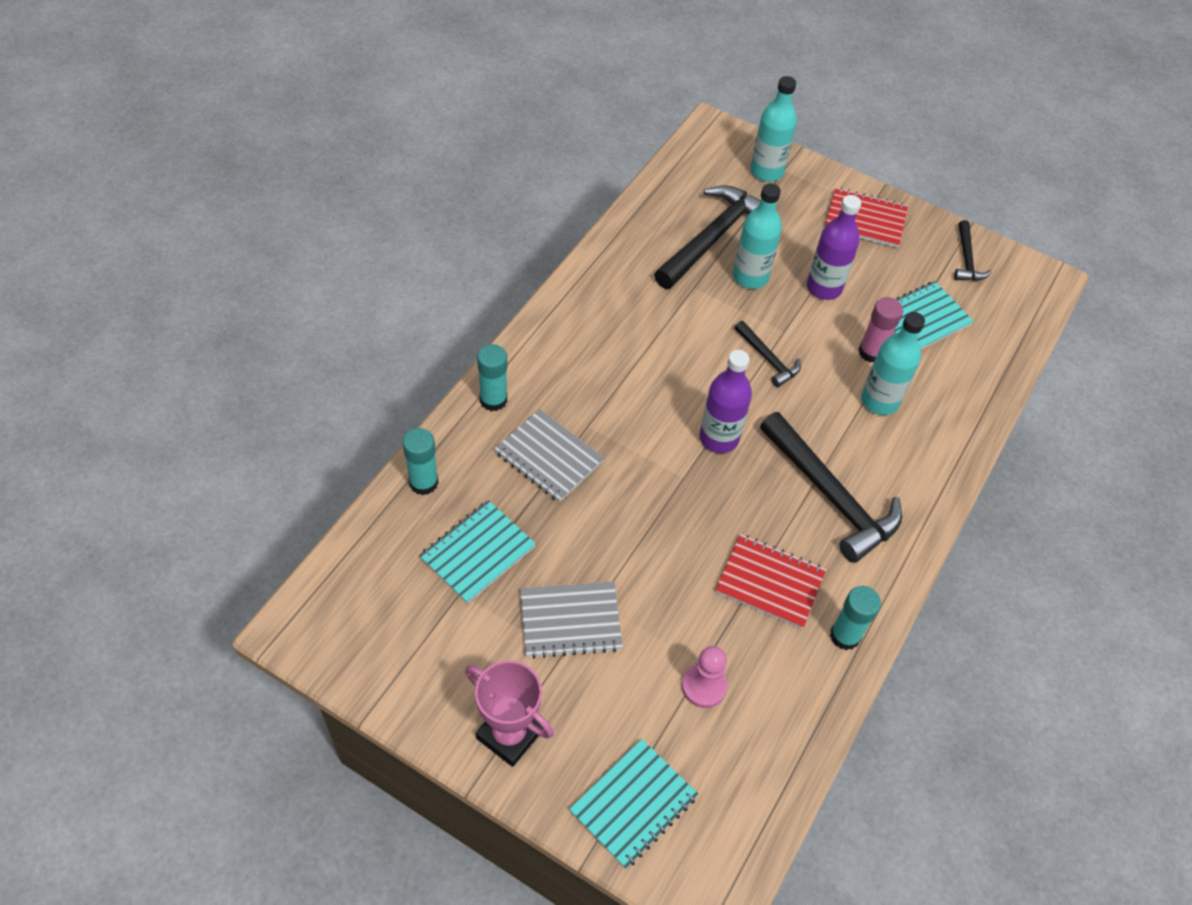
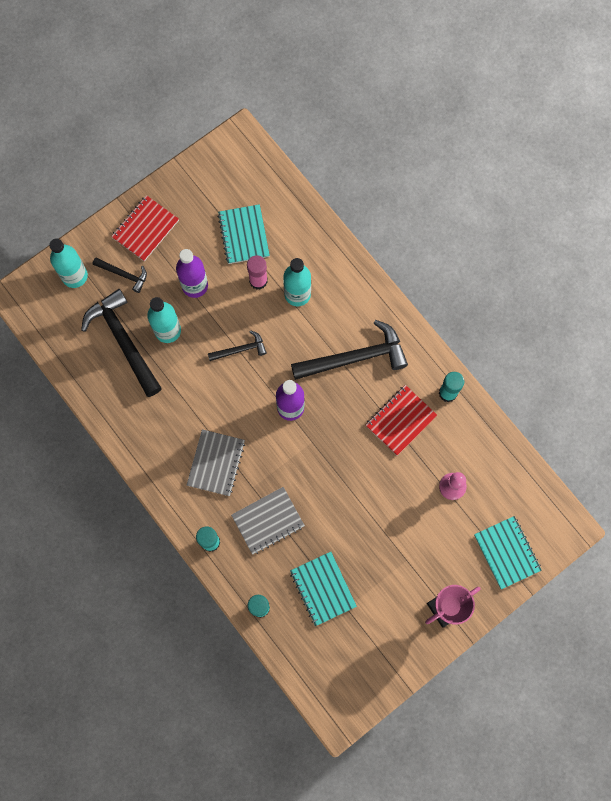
camera: 65 degrees left, 20 degrees up
grey notebook [520,581,623,658] -> grey notebook moved to [187,429,245,496]
black hammer [954,220,992,281] -> black hammer moved to [93,257,147,293]

